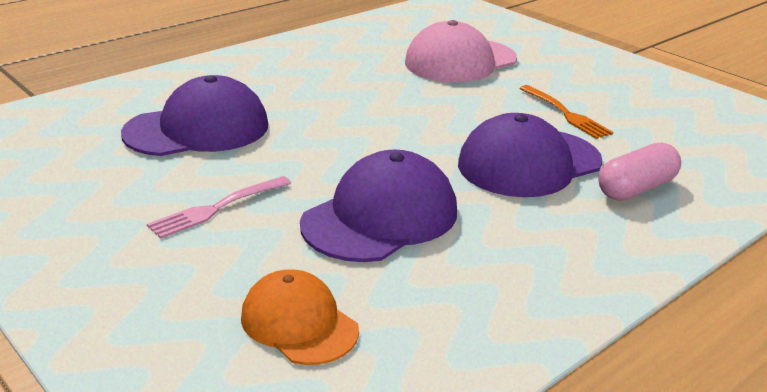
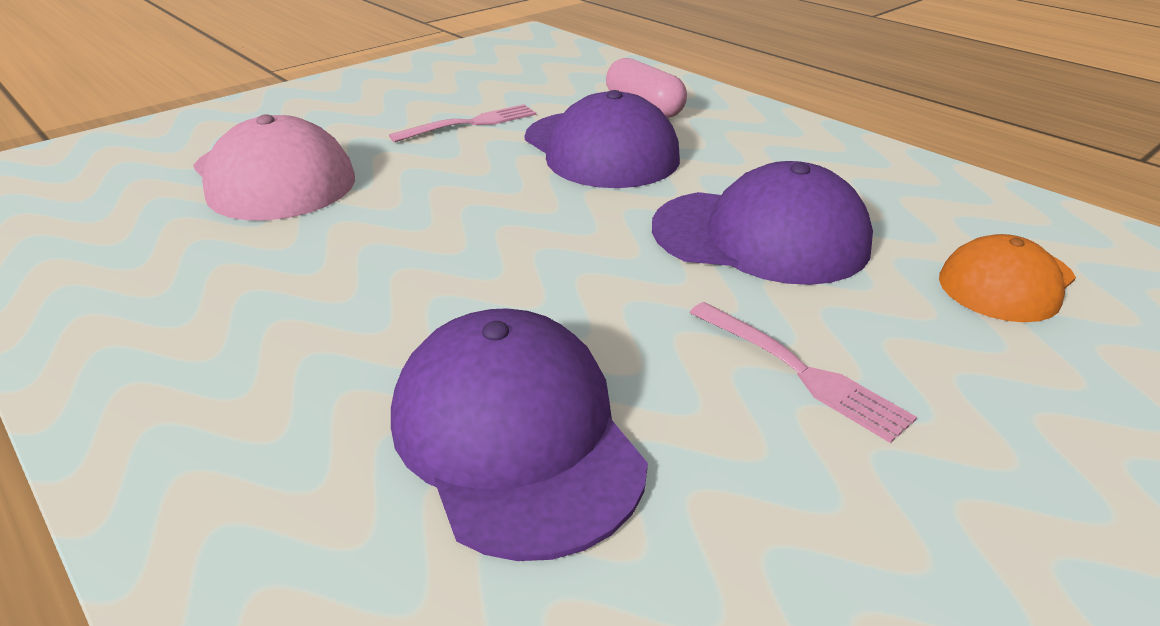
camera: 90 degrees left, 5 degrees up
purple cap [300,150,457,262] -> purple cap turned 150 degrees clockwise [652,161,873,285]
orange fork [519,85,613,139] -> pink fork [389,104,536,142]

